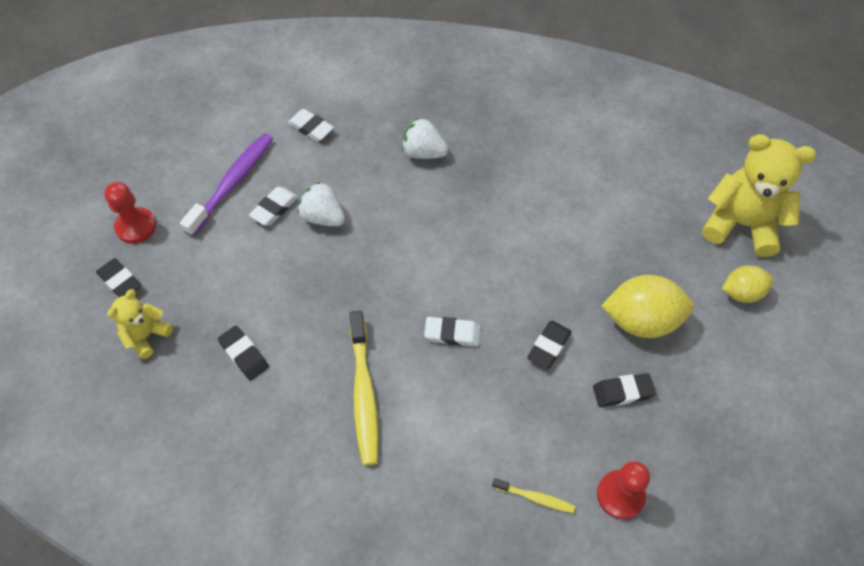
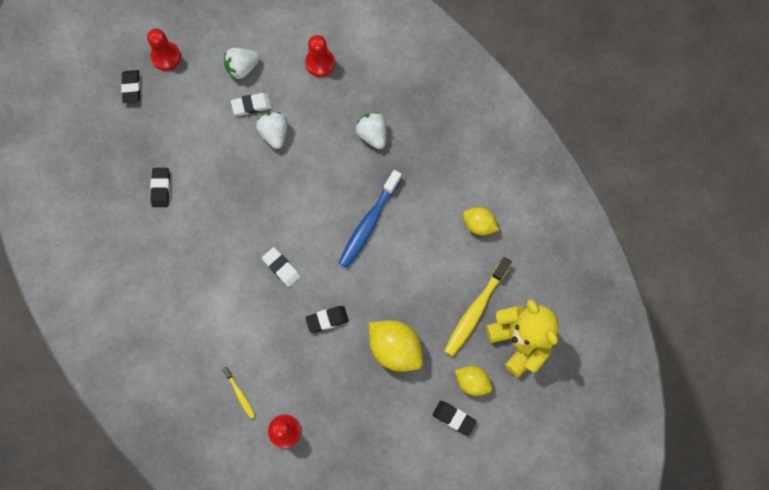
camera: 40 degrees right, 15 degrees up
yellow teddy bear [107,289,173,359] -> none
purple toothbrush [180,133,273,236] -> white strawberry [224,48,260,79]
white eraser [288,109,334,141] -> red pawn [305,35,335,77]
yellow toothbrush [350,311,379,466] -> yellow toothbrush moved to [444,257,512,356]
black eraser [593,373,656,407] -> black eraser moved to [432,401,477,436]
none -> blue toothbrush [339,170,402,268]
none -> yellow lemon [463,207,499,235]

